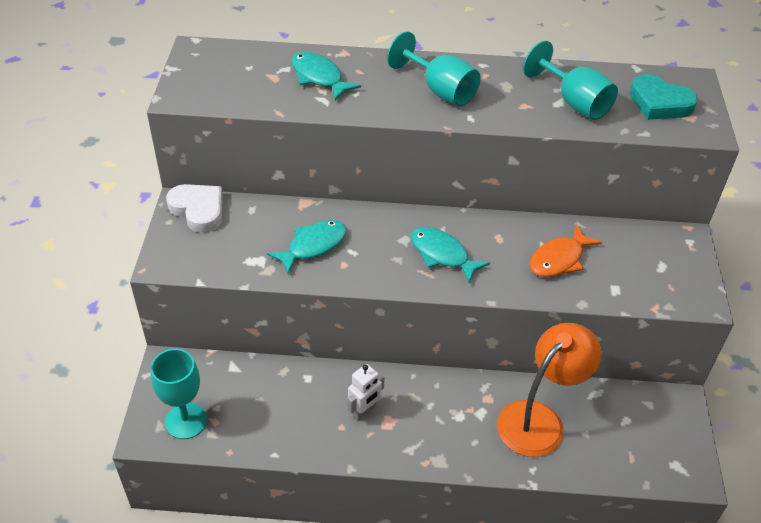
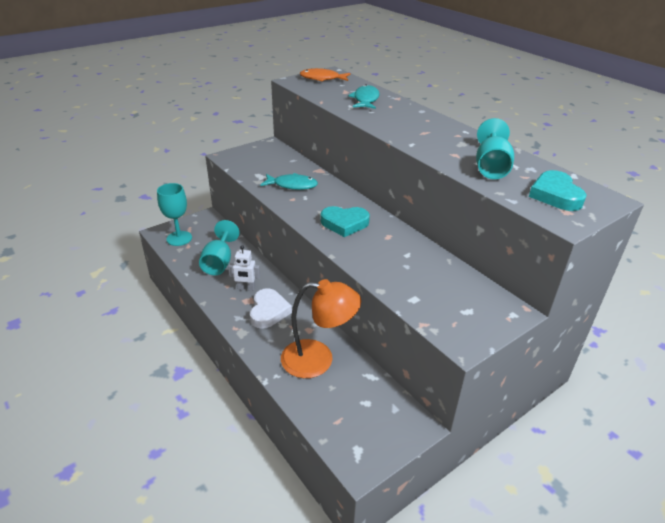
camera: 50 degrees right, 10 degrees down
white heart [166,184,223,233] -> white heart moved to [250,288,292,329]
turquoise goblet [387,31,481,106] -> turquoise goblet moved to [199,220,240,275]
turquoise fish [411,227,490,283] -> turquoise heart [321,206,370,237]
orange fish [529,225,602,277] -> orange fish moved to [300,68,350,81]

